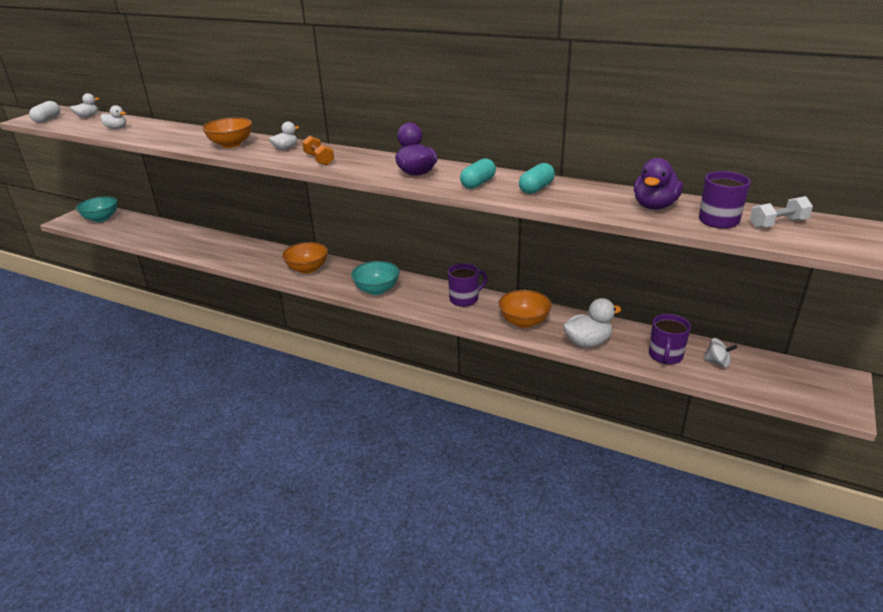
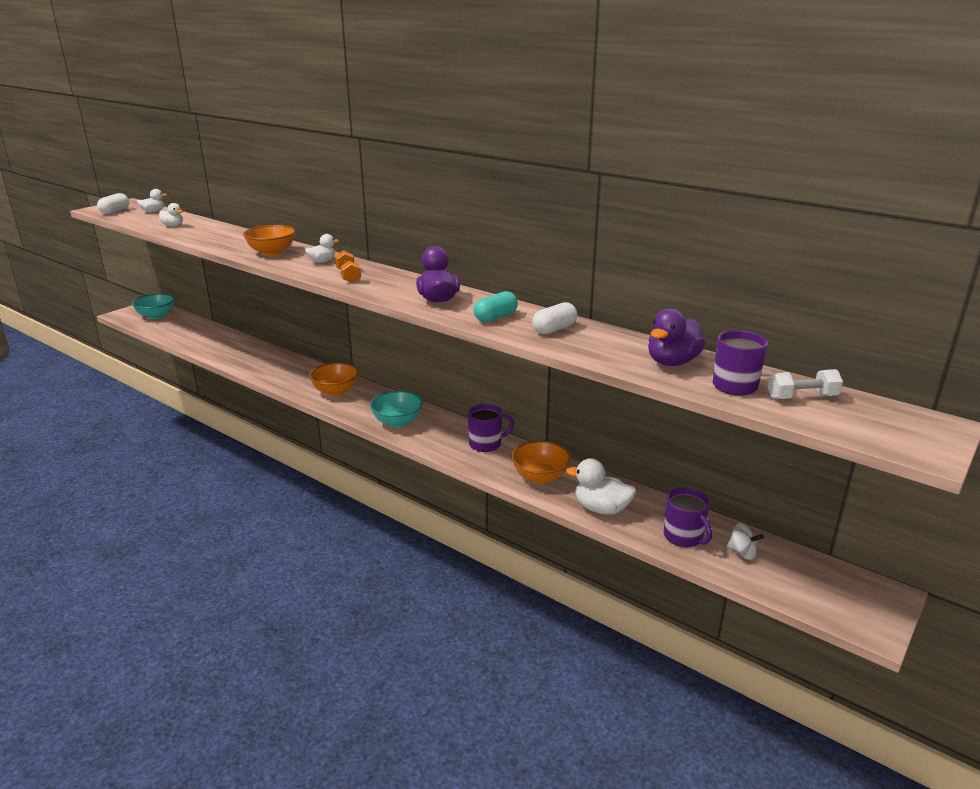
camera: 10 degrees right, 5 degrees down
turquoise capsule [519,163,555,194] -> white capsule [532,302,577,334]
white duck [563,298,622,347] -> white duck turned 150 degrees counterclockwise [566,458,636,515]
purple mug [649,314,691,365] -> purple mug turned 60 degrees counterclockwise [664,488,712,547]

